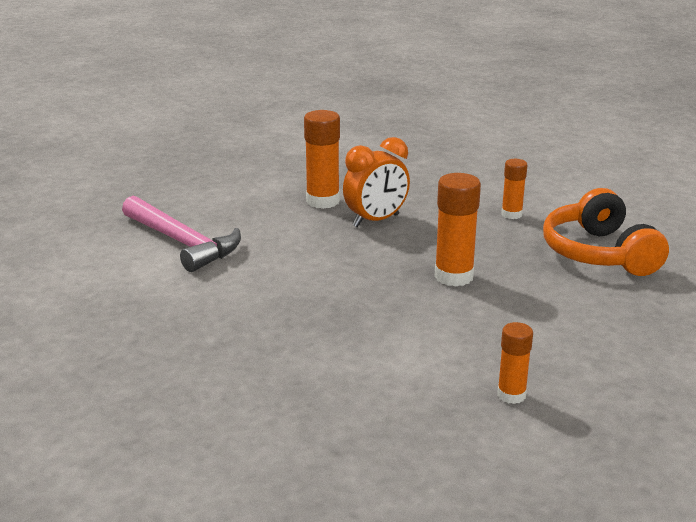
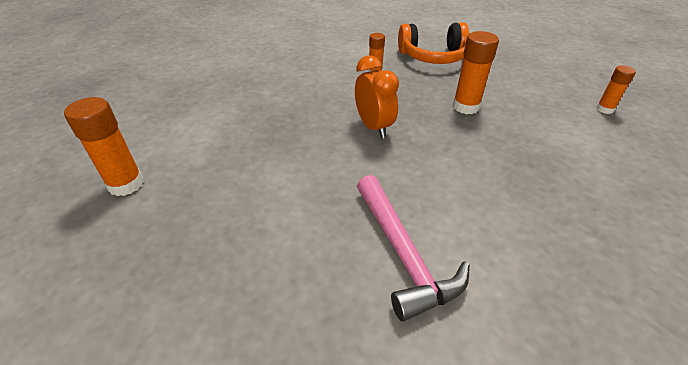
camera: 80 degrees left, 15 degrees up
pink hammer [122,196,241,272] -> pink hammer turned 105 degrees clockwise [357,175,470,322]
orange glue stick [304,110,340,209] -> orange glue stick moved to [64,97,144,196]

